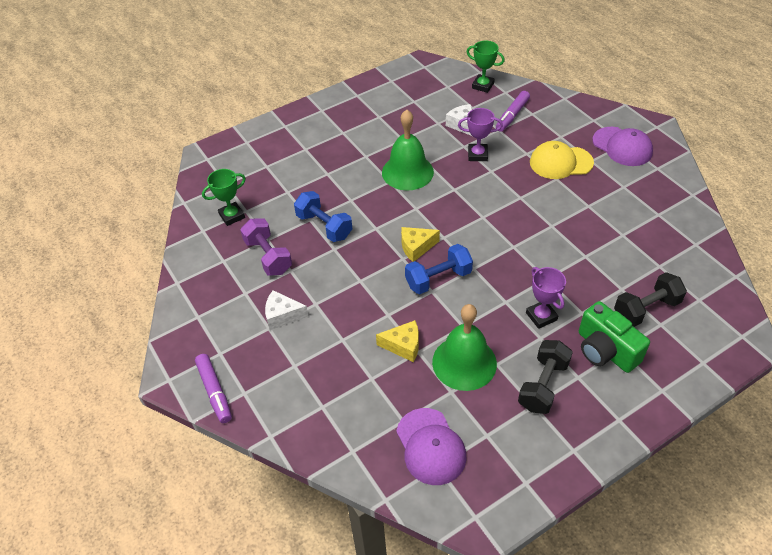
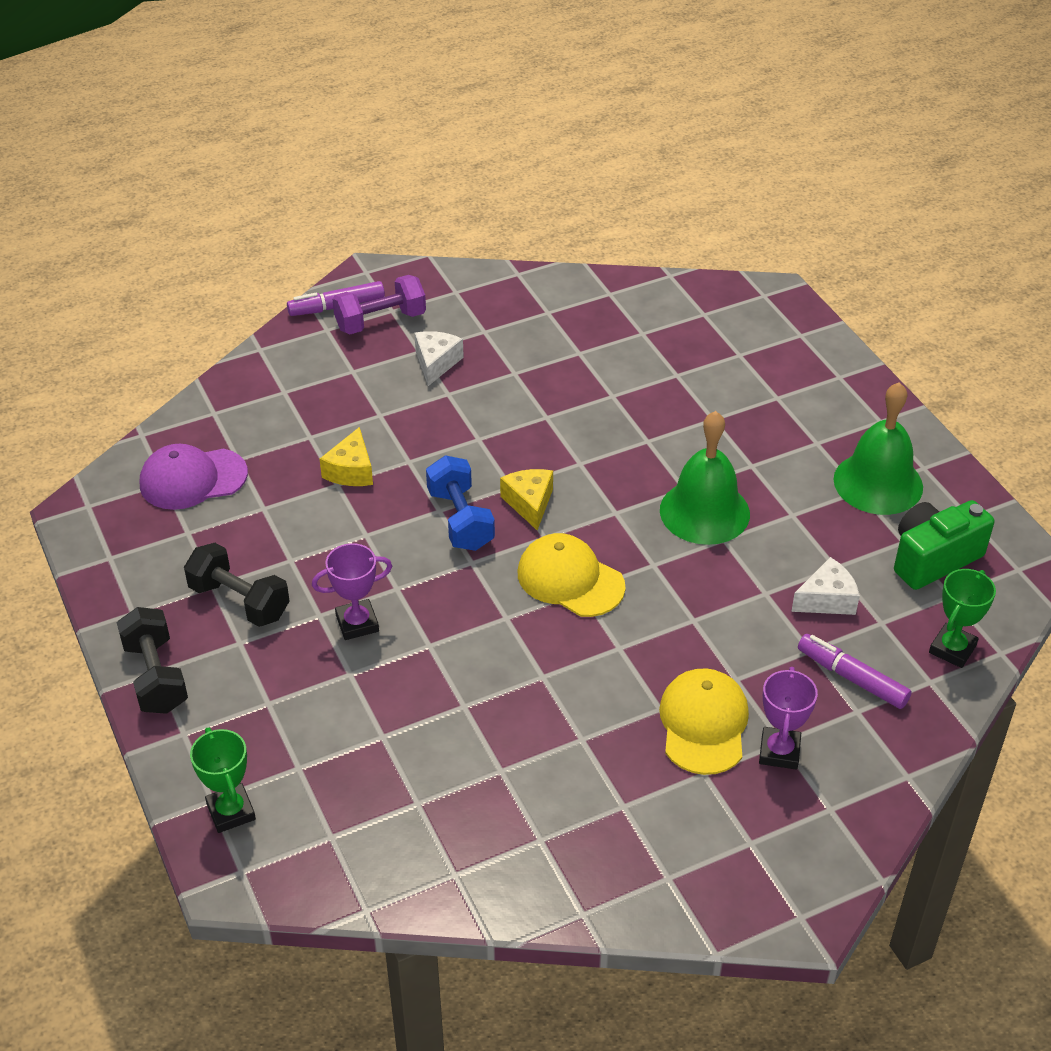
camera: 95 degrees right, 5 degrees down
green trophy [202,169,246,226] -> green trophy moved to [190,727,256,833]
purple dumbbell [240,219,292,276] -> purple dumbbell moved to [332,275,426,334]
blue dumbbell [294,191,352,242] -> none
green bell [432,304,497,391] -> green bell moved to [834,382,923,515]
purple trophy [458,108,503,161] -> purple trophy moved to [759,667,818,770]
green camera [579,301,650,373] -> green camera moved to [894,500,994,590]
purple cap [593,127,653,166] -> none
black dumbbell [614,272,687,327] -> black dumbbell moved to [117,607,188,714]
none -> yellow cap [518,533,626,617]

